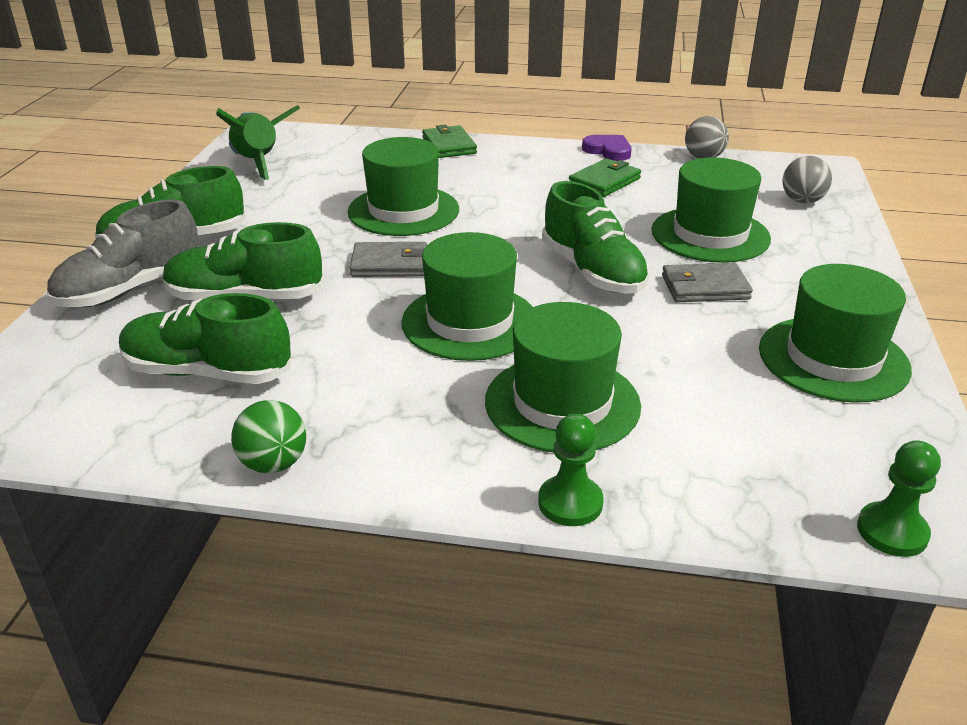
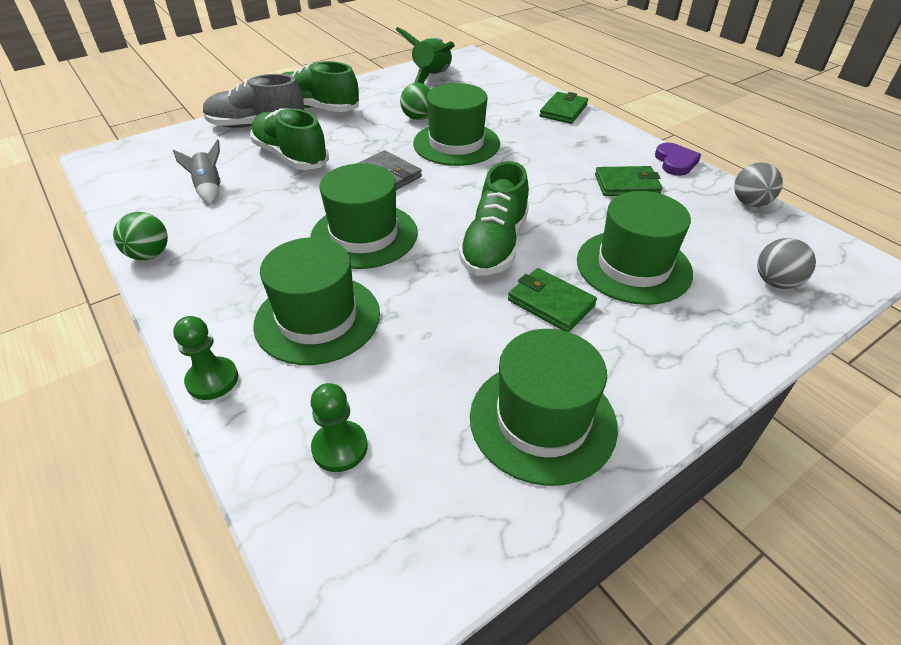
camera: 45 degrees right, 10 degrees up
green shoe [119,293,292,384] -> grey rocket [173,139,220,204]
grey wallet [662,263,753,302] -> green wallet [508,268,597,332]
green pawn [857,440,941,557] -> green pawn moved to [310,383,368,472]
none -> green ball [400,83,431,120]

